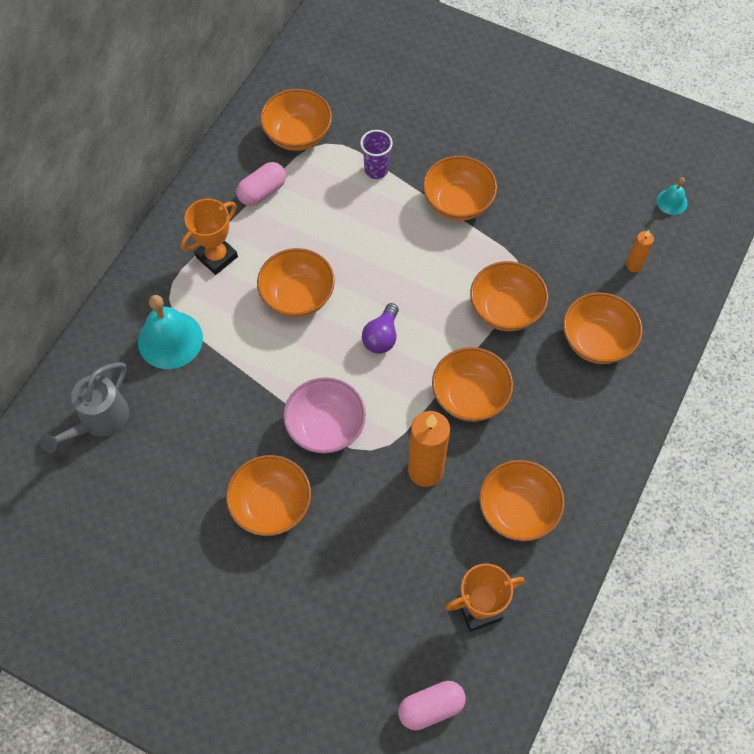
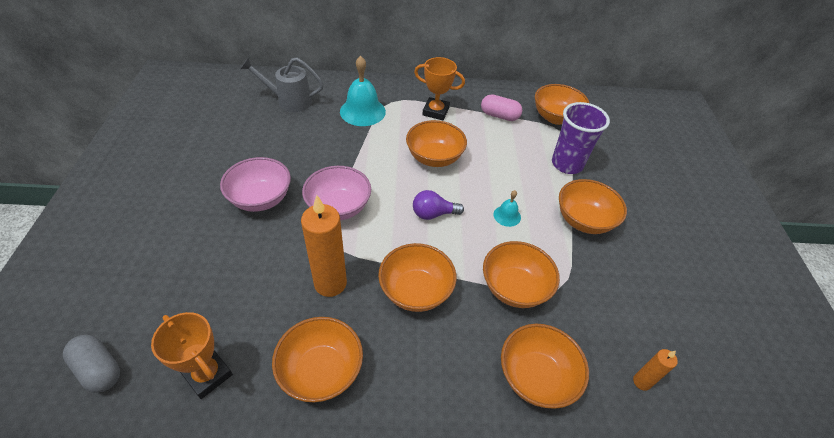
camera: 60 degrees right, 15 degrees down
orange bowl [226,455,311,536] -> pink bowl [220,157,291,212]
purple cup [360,130,393,179] -> purple cup [552,102,610,174], size x1.64
pink capsule [398,681,466,730] -> grey capsule [63,335,120,393]
turquoise bell [657,177,687,215] -> turquoise bell moved to [494,190,521,227]

